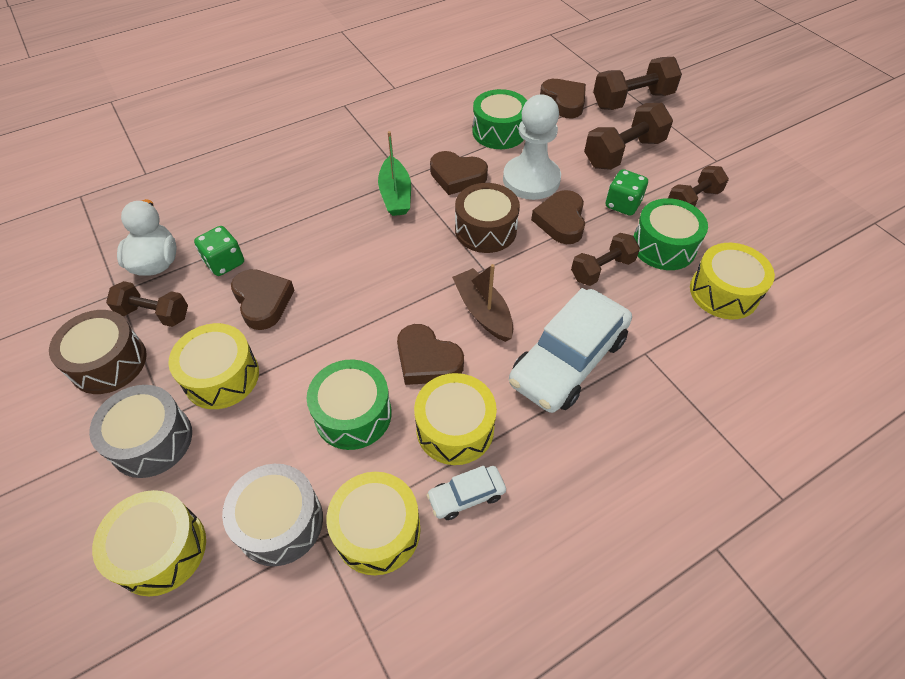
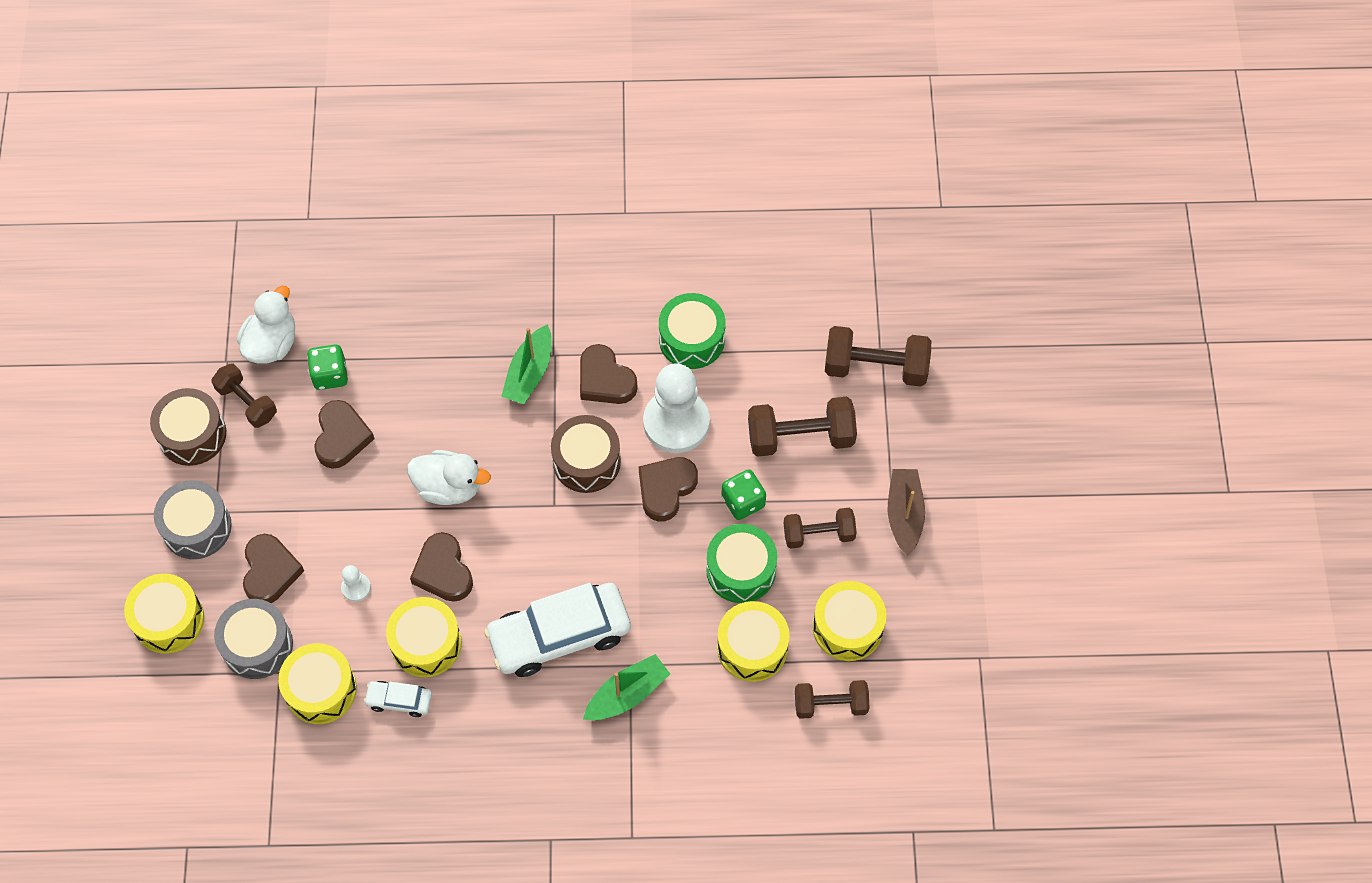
camera: 30 degrees right, 10 degrees up
yellow drum [168,323,259,409] -> yellow drum moved to [813,581,887,661]
green drum [307,360,392,450] -> white pawn [341,565,371,602]
brown boat [452,264,514,342] -> brown boat moved to [888,469,925,556]
brown heart [540,79,586,118] -> brown heart moved to [243,534,304,603]
brown dumbbell [571,233,640,286] -> brown dumbbell moved to [795,680,869,719]
none -> white duck [407,450,491,505]
none -> green boat [583,654,670,720]

